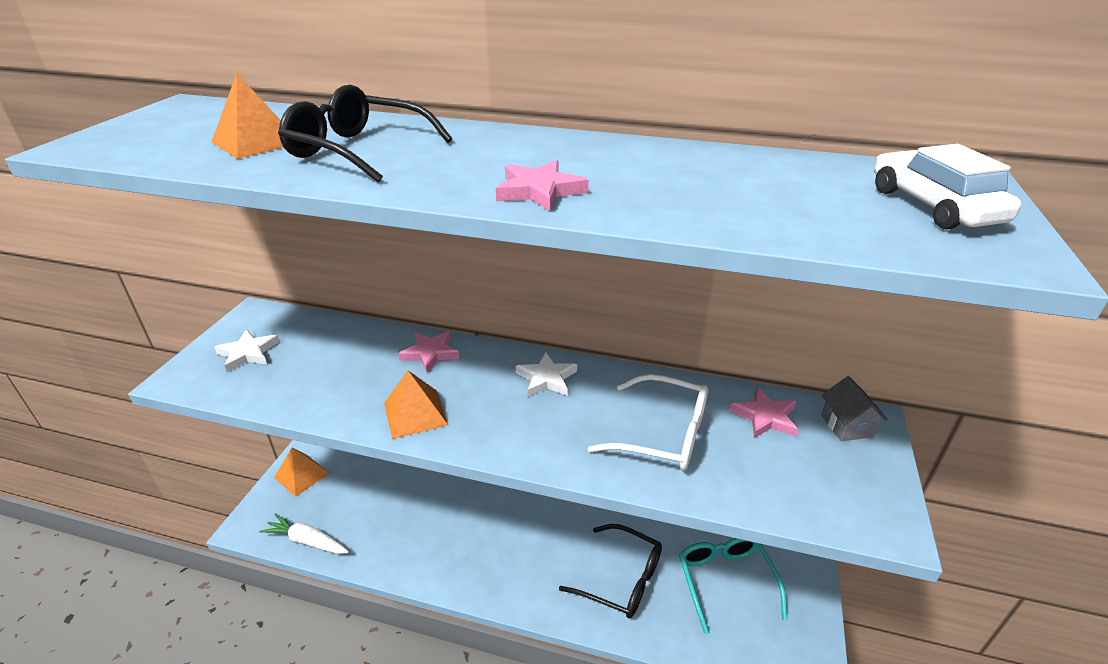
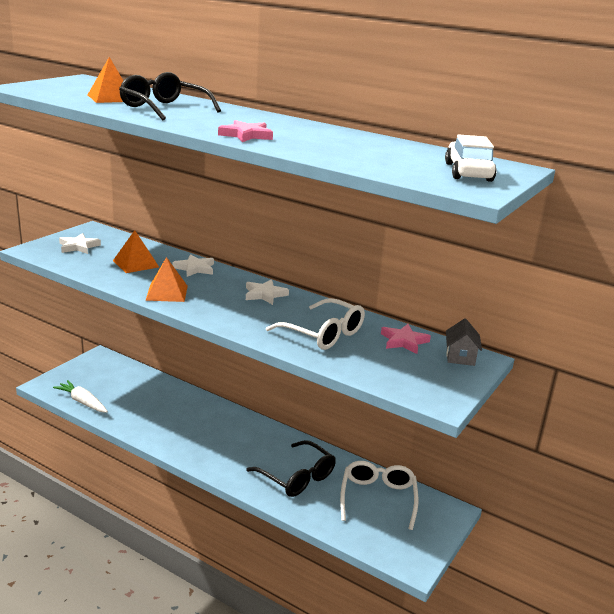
camera: 15 degrees right, 10 degrees down
orange pyramid [274,447,329,497] -> orange pyramid moved to [113,230,159,273]
pink star [398,331,459,373] -> white star [173,254,214,277]
turquoise glasses [679,538,787,634] -> white glasses [340,461,418,530]

